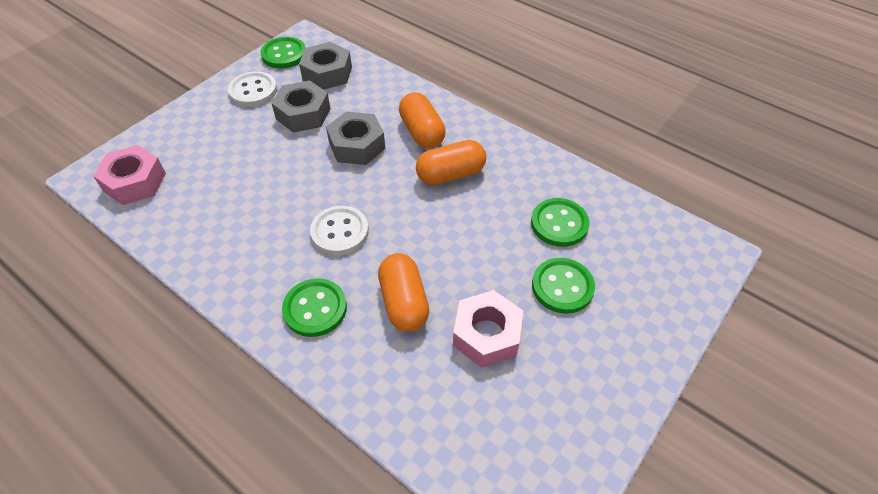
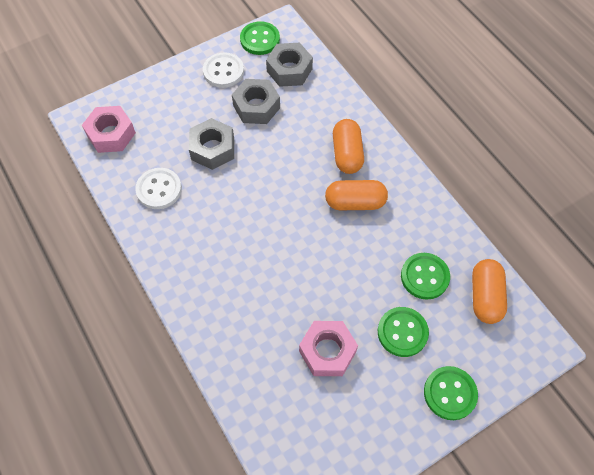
camera: 20 degrees right, 10 degrees up
green button [282,278,347,337] -> green button moved to [424,366,478,420]
white button [310,206,369,255] -> white button moved to [135,168,182,209]
grey nut [326,112,385,165] -> grey nut moved to [189,118,234,170]
orange capsule [378,253,429,332] -> orange capsule moved to [472,259,507,324]

